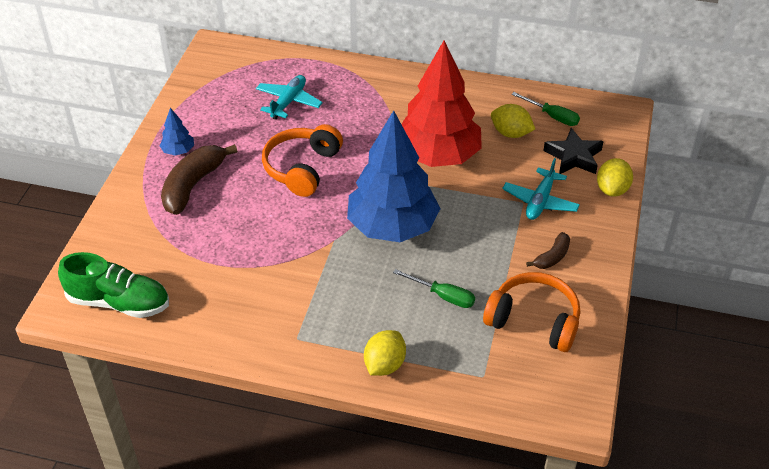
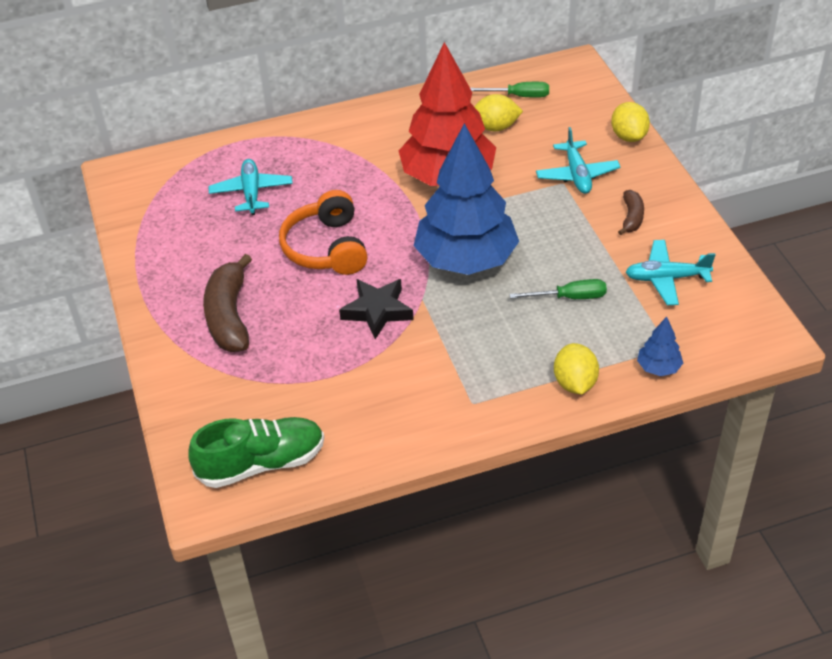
camera: 30 degrees left, 0 degrees up
blue tree [160,108,194,156] -> blue tree moved to [637,317,683,376]
orange headphones [483,272,580,352] -> turquoise plane [626,240,716,305]
black star [543,128,604,174] -> black star moved to [339,279,414,339]

